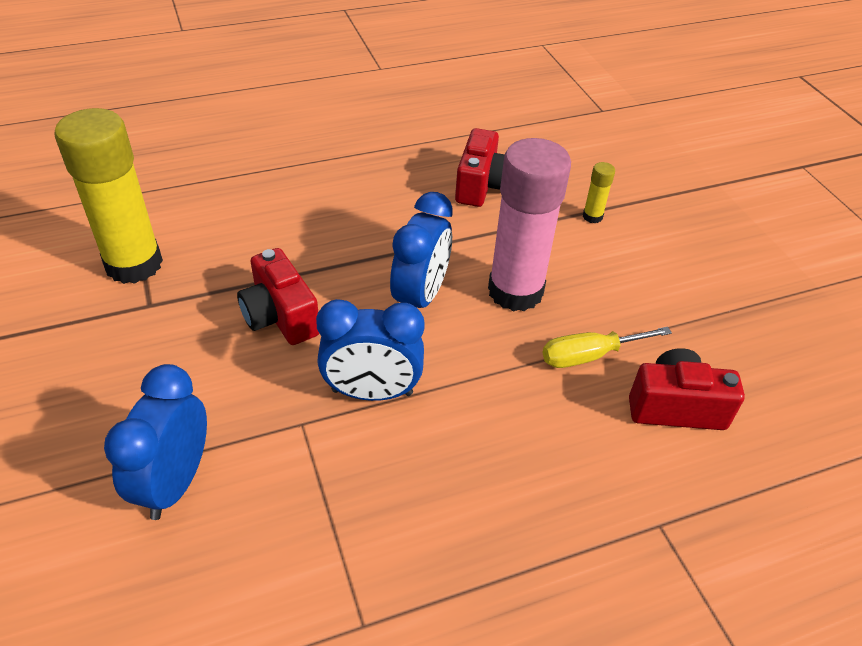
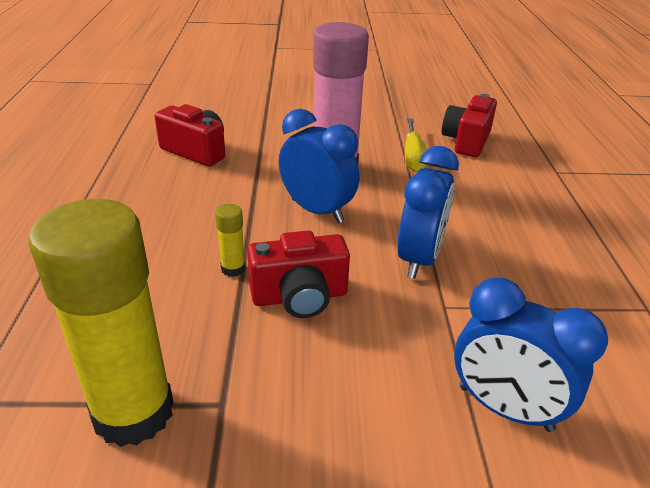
camera: 70 degrees left, 10 degrees down
yellow glue stick [583,162,615,224] -> yellow glue stick moved to [215,204,246,277]

